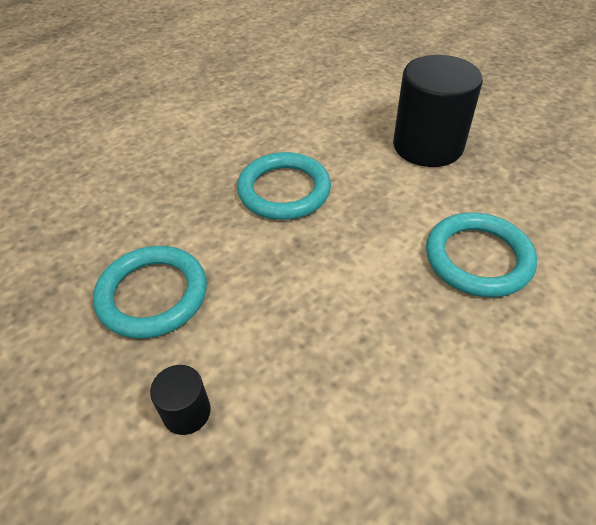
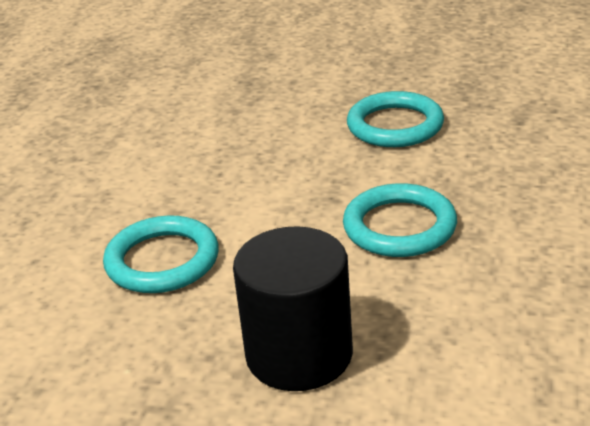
camera: 145 degrees right, 15 degrees down
black cylinder [150,365,211,435] -> none

